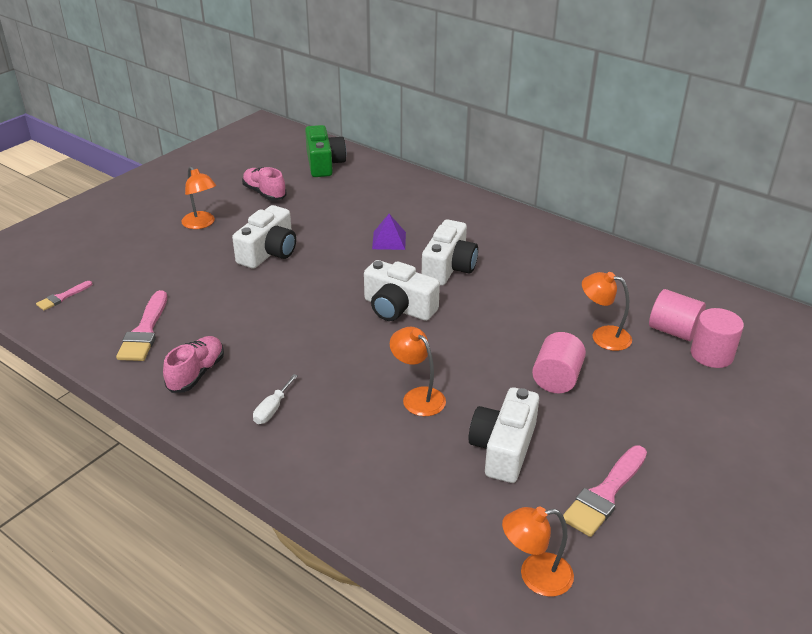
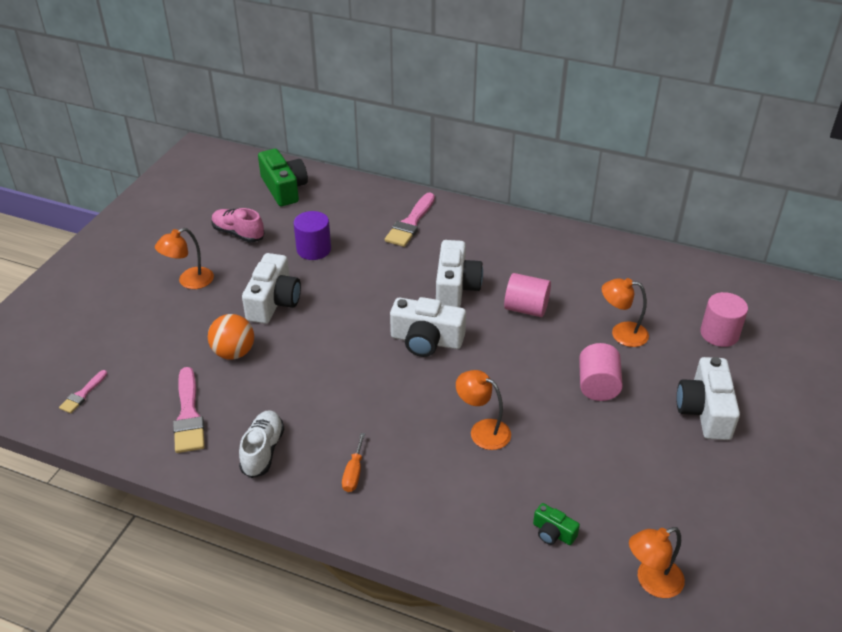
camera: 15 degrees left, 5 degrees up
pink shoe [163,336,224,393] -> white shoe [239,410,284,478]
orange lamp [181,166,216,229] -> orange lamp turned 105 degrees clockwise [155,228,214,289]
white screwdriver [253,374,298,424] -> orange screwdriver [342,433,365,492]
purple pyramid [372,214,406,250] -> none
white camera [468,387,539,483] -> white camera moved to [677,357,740,440]
pink brush [563,446,647,537] -> pink brush moved to [385,193,435,247]
pink cylinder [649,289,706,341] -> pink cylinder moved to [504,273,551,317]
none -> orange ball [208,314,254,360]
none -> purple cylinder [294,211,331,260]
none -> green camera [533,503,580,545]

